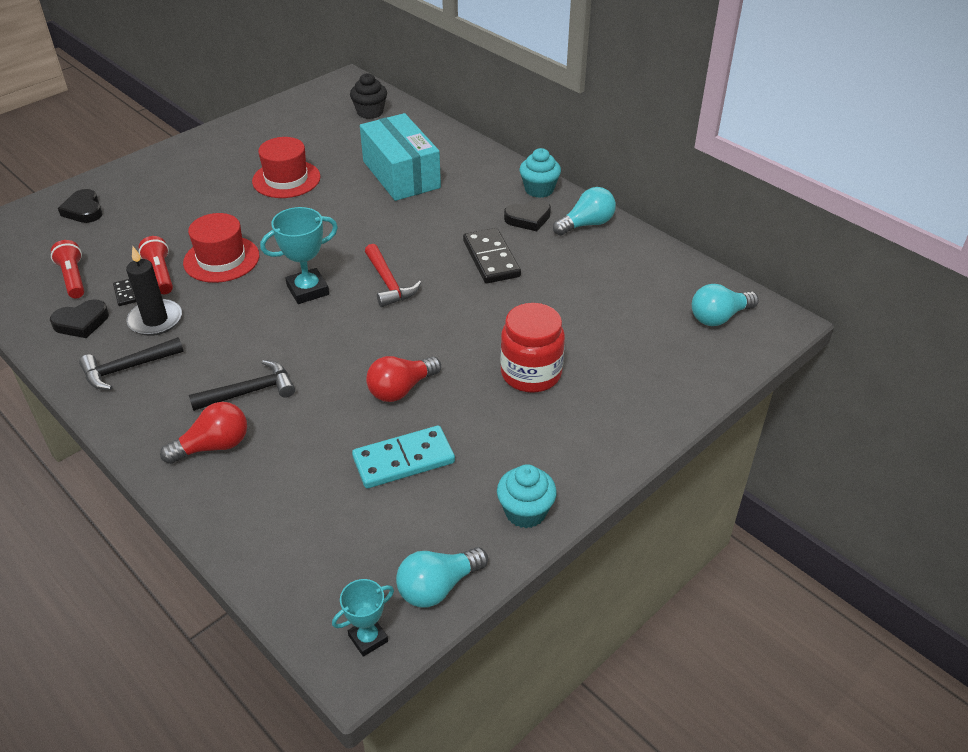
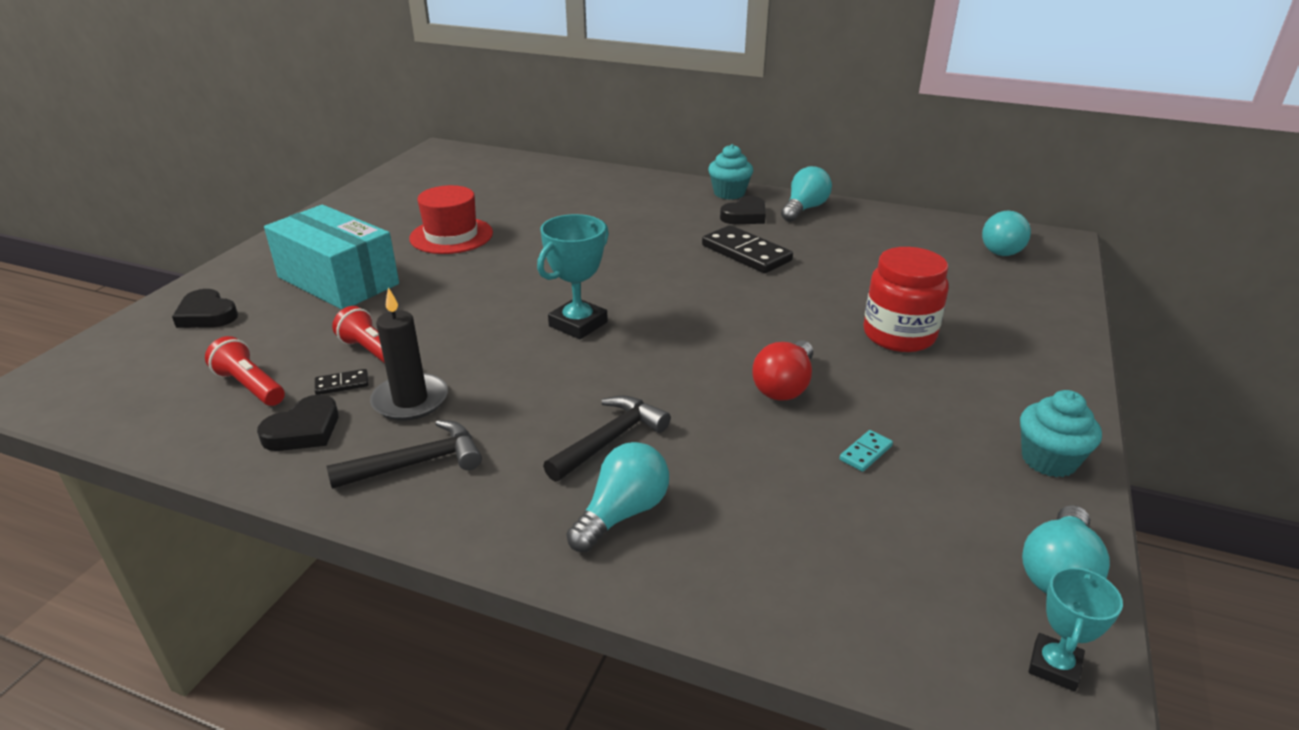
camera: 25 degrees left, 10 degrees down
black hammer [79,337,184,390] -> black hammer turned 150 degrees counterclockwise [326,420,482,489]
black domino [113,279,136,306] -> black domino turned 60 degrees counterclockwise [315,369,368,395]
red light bulb [160,402,247,464] -> turquoise light bulb [567,442,669,552]
red hat [183,213,259,283] -> none
black cupcake [350,73,387,119] -> none
turquoise domino [352,426,455,488] -> turquoise domino [839,430,893,472], size x0.46
turquoise box [360,113,441,201] -> turquoise box moved to [264,205,399,309]
red hammer [365,244,421,307] -> none

